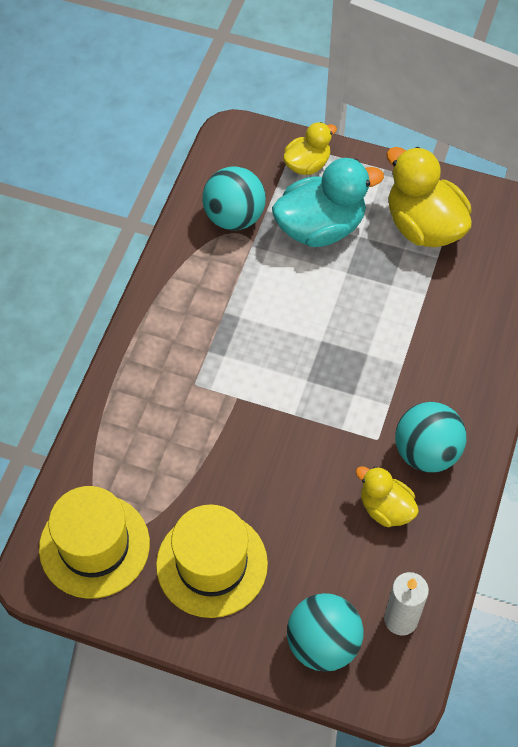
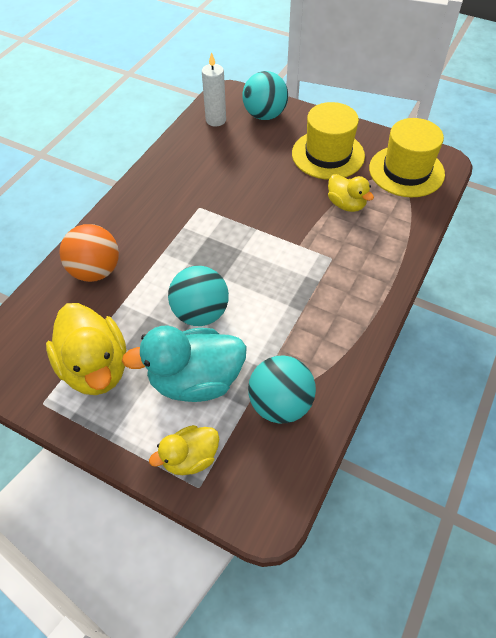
camera: 170 degrees left, 5 degrees down
yellow duck [355,466,419,527] -> yellow duck moved to [328,174,374,212]
turquoise ball [395,402,466,473] -> turquoise ball moved to [168,266,229,326]
none -> orange ball [59,224,119,282]

